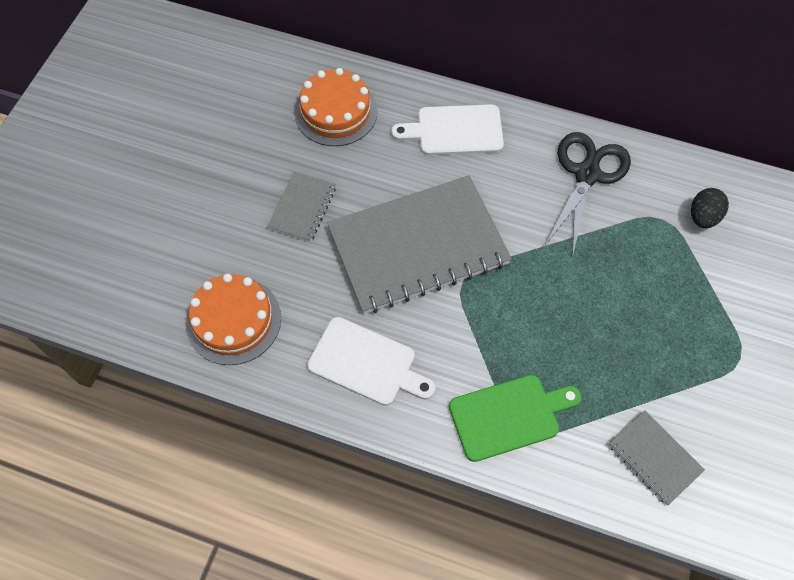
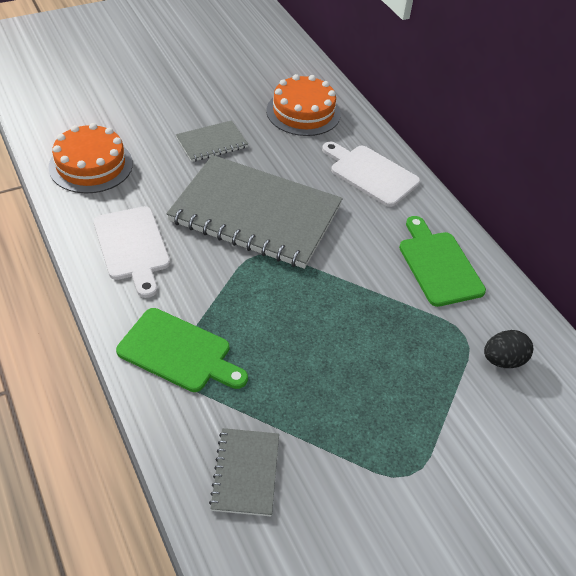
camera: 40 degrees right, 15 degrees down
black scissors [545,132,631,257] -> green cutting board [399,216,486,307]

